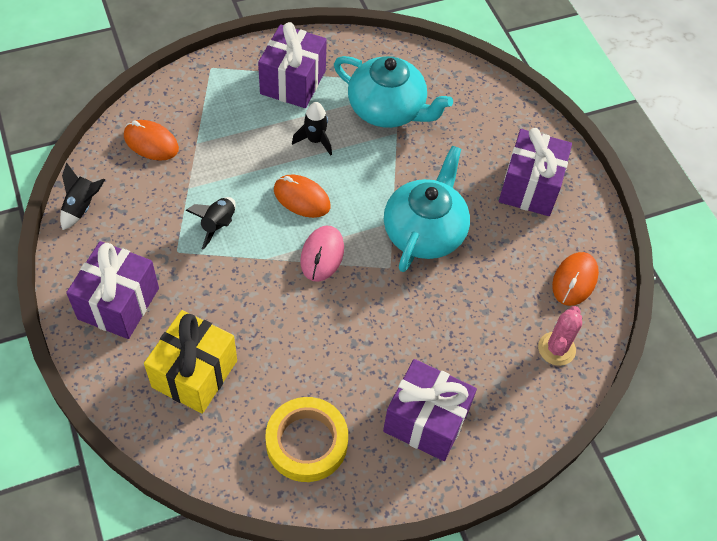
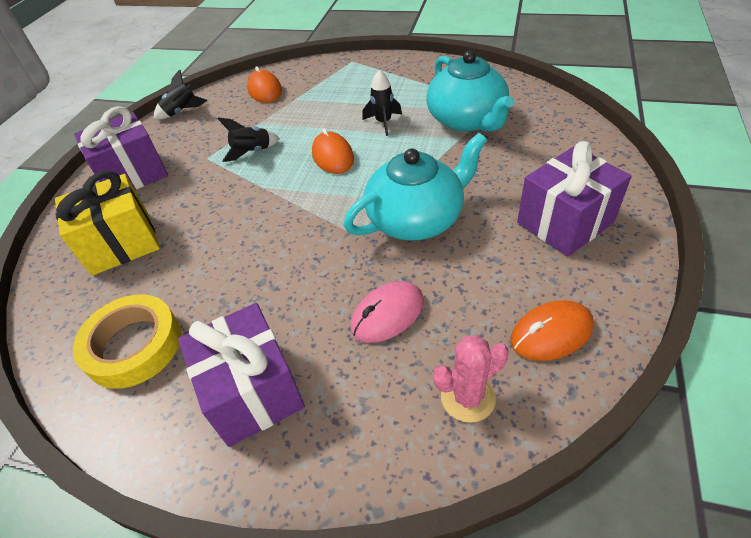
camera: 45 degrees right, 10 degrees down
purple gift [258,22,327,108] -> none
pink mouse [300,226,344,282] -> pink mouse moved to [350,281,424,343]

